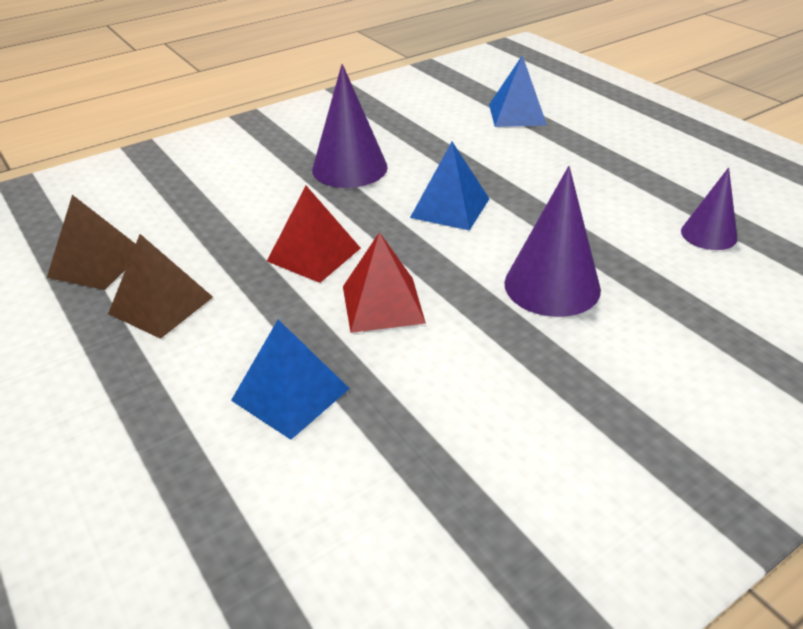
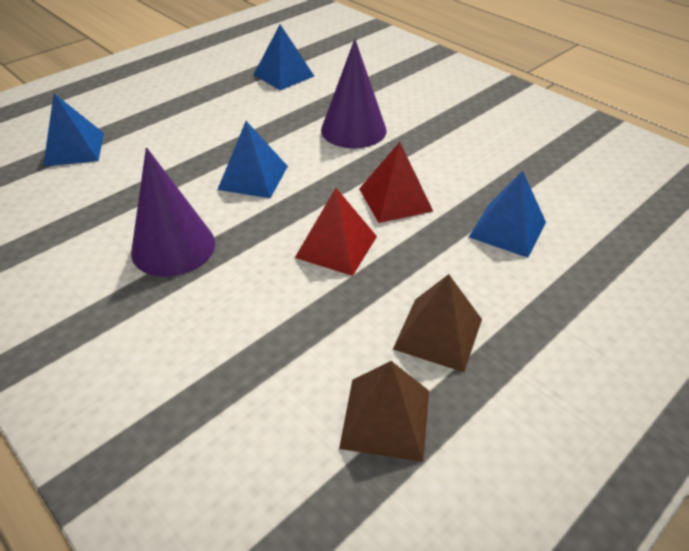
camera: 100 degrees left, 5 degrees up
purple cone [681,167,737,250] -> blue pyramid [253,24,314,90]

